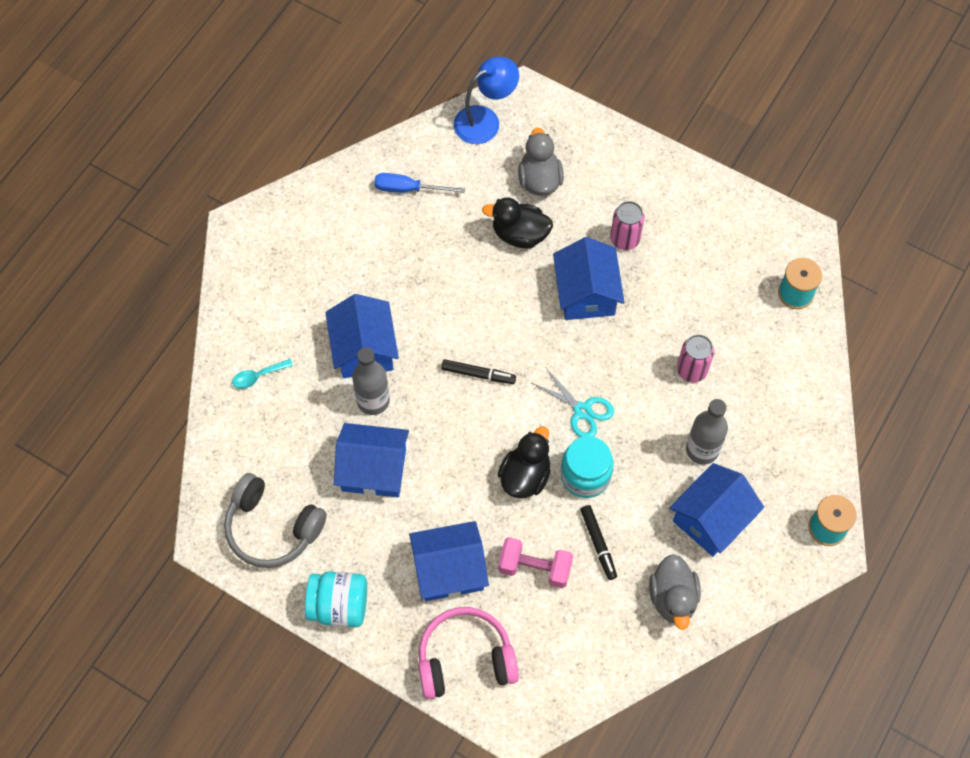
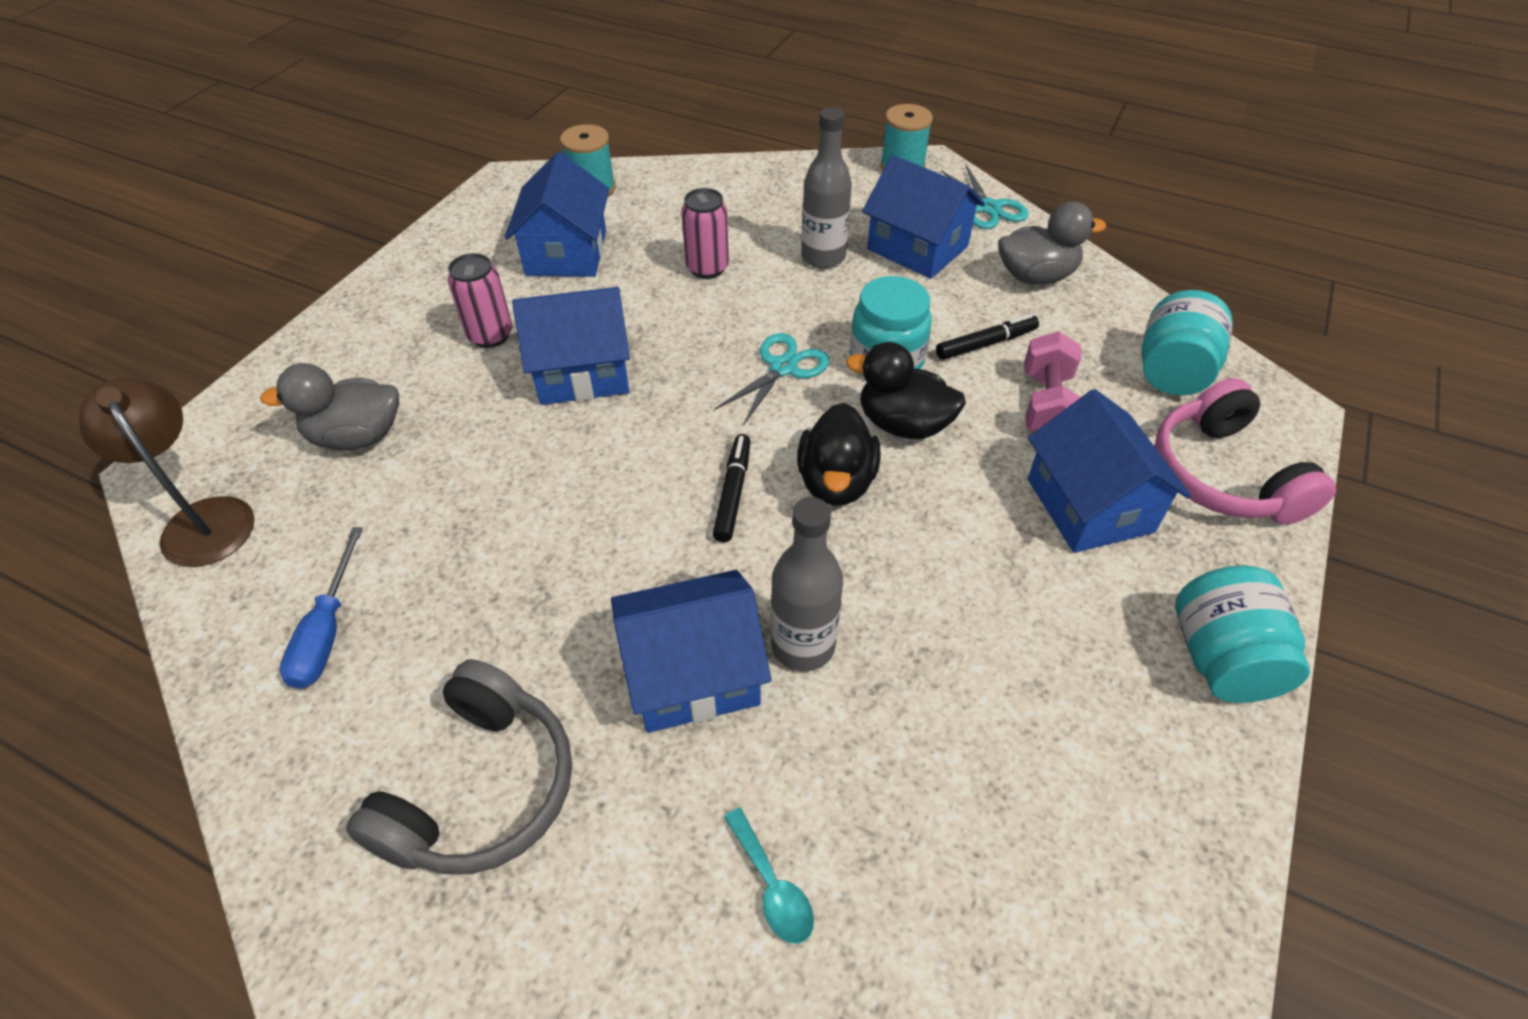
camera: 95 degrees left, 15 degrees down
grey headphones [224,473,327,568] -> grey headphones moved to [346,659,572,874]
blue house [334,423,409,497] -> blue house moved to [505,152,609,277]
blue lamp [453,57,519,144] -> brown lamp [79,378,254,567]
black duck [482,197,553,248] -> black duck moved to [797,403,881,506]
none -> turquoise scissors [941,165,1029,229]
none -> turquoise jar [1141,290,1233,396]

